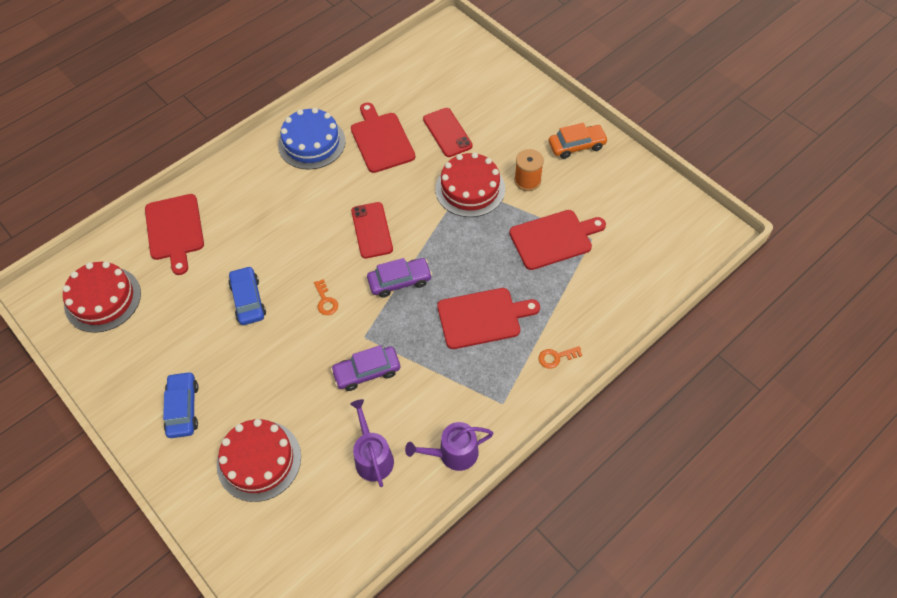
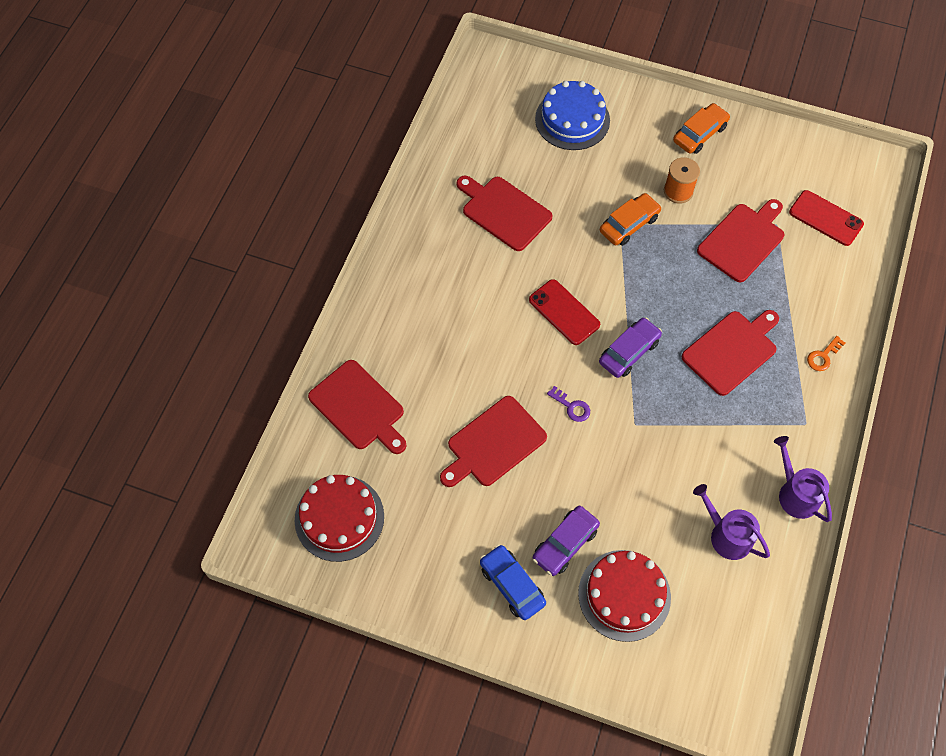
camera: 30 degrees left, 5 degrees up
blue car [228,266,266,325] -> red cutting board [440,396,547,487]
blue cake [278,108,346,169] -> blue cake moved to [535,81,610,150]
orange key [314,279,338,315] -> purple key [547,386,590,422]
purple car [331,345,400,391] -> purple car moved to [533,506,600,576]
purple watering can [405,422,494,471] -> purple watering can turned 105 degrees clockwise [774,436,832,522]
red phone [423,108,473,157] -> red phone moved to [789,190,864,246]
red cake [435,152,505,217] -> orange car [600,193,662,246]

